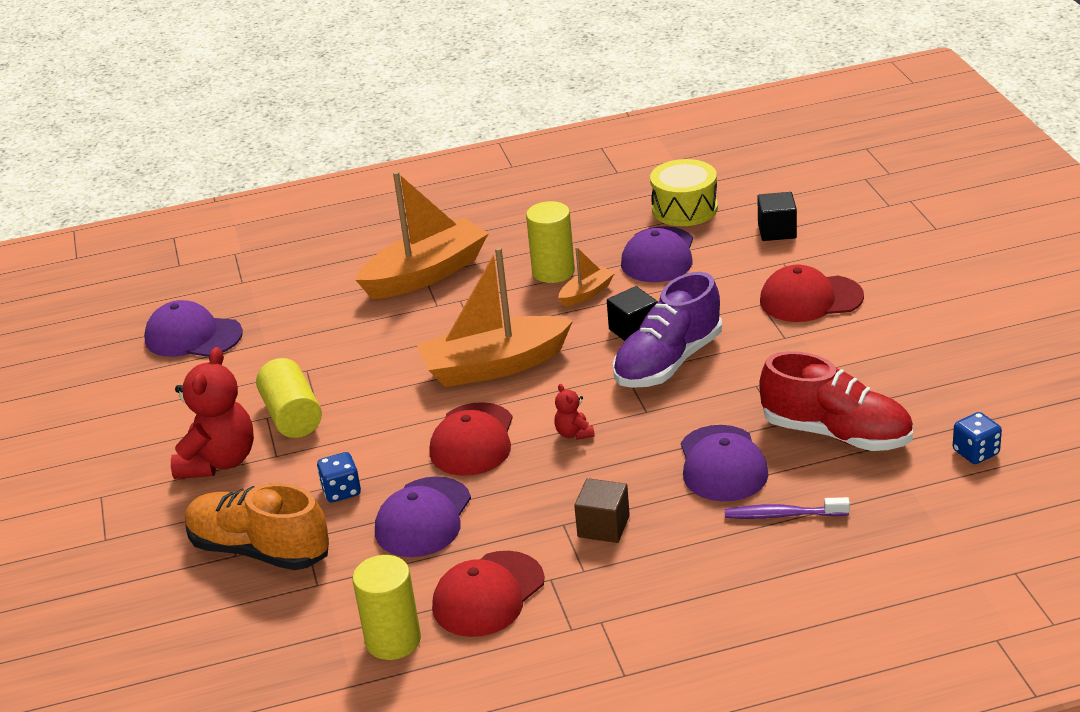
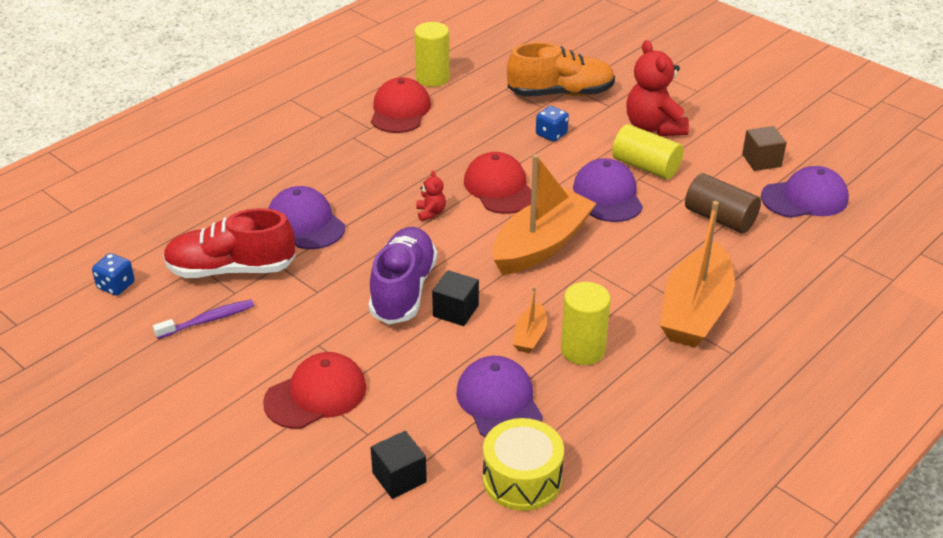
camera: 145 degrees right, 5 degrees up
purple cap [375,476,471,557] -> purple cap moved to [573,158,643,222]
red teddy bear [554,384,595,440] -> red teddy bear turned 45 degrees clockwise [416,171,446,221]
brown cube [574,478,630,543] -> brown cube moved to [742,126,787,171]
purple toothbrush [724,497,850,519] -> purple toothbrush moved to [153,300,254,339]
none -> brown cylinder [685,173,761,233]

